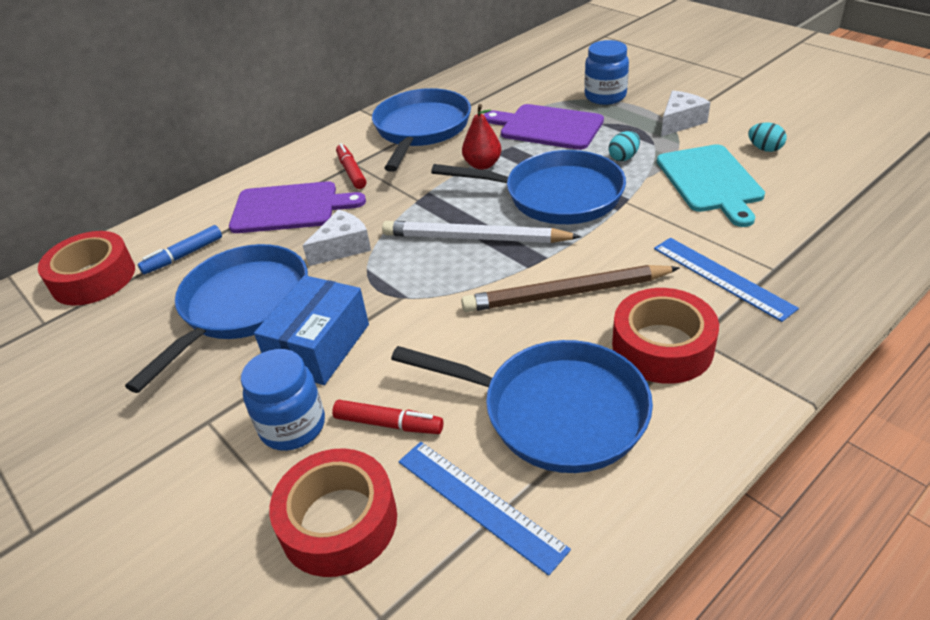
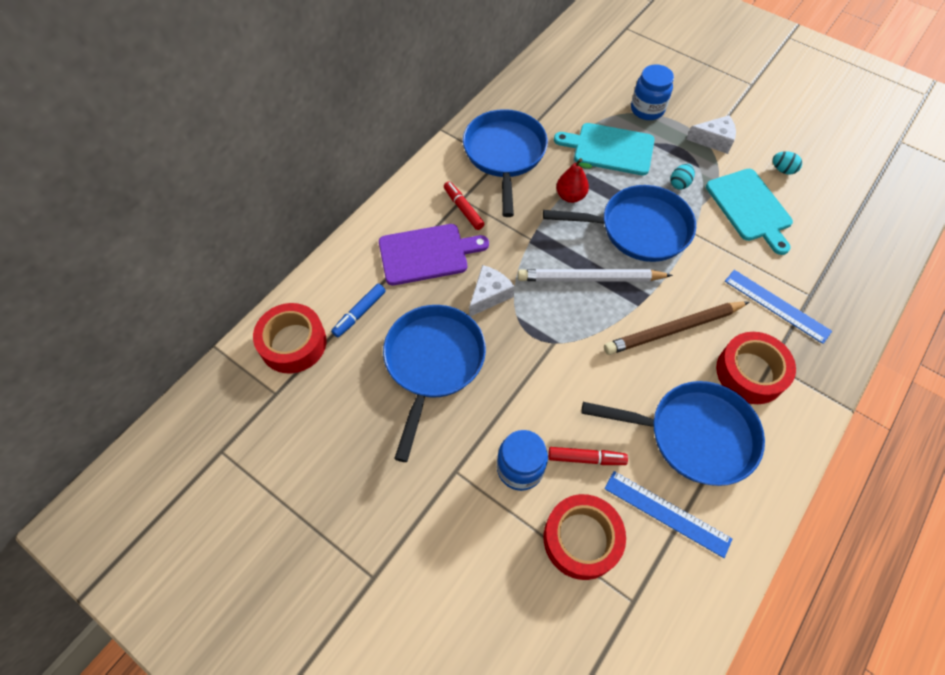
camera: 15 degrees left, 20 degrees up
blue box [254,275,369,385] -> none
purple cutting board [484,104,604,150] -> turquoise cutting board [554,123,655,175]
white cheese [661,91,710,137] -> white cheese turned 60 degrees clockwise [686,115,736,154]

